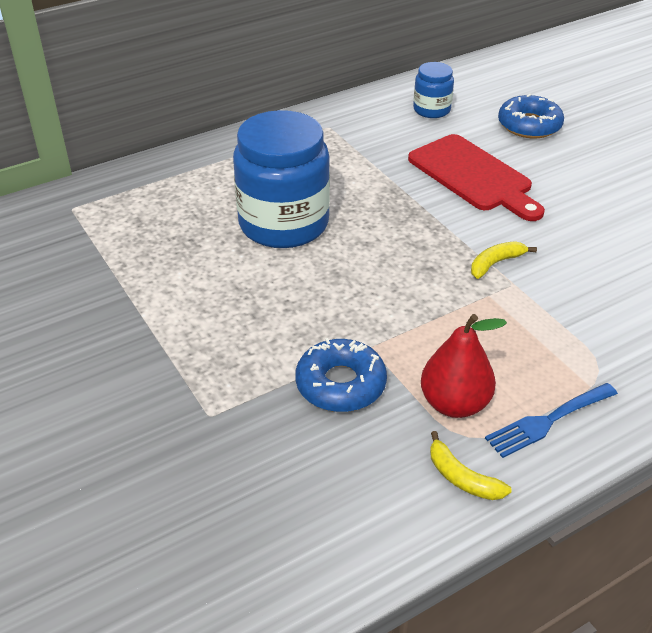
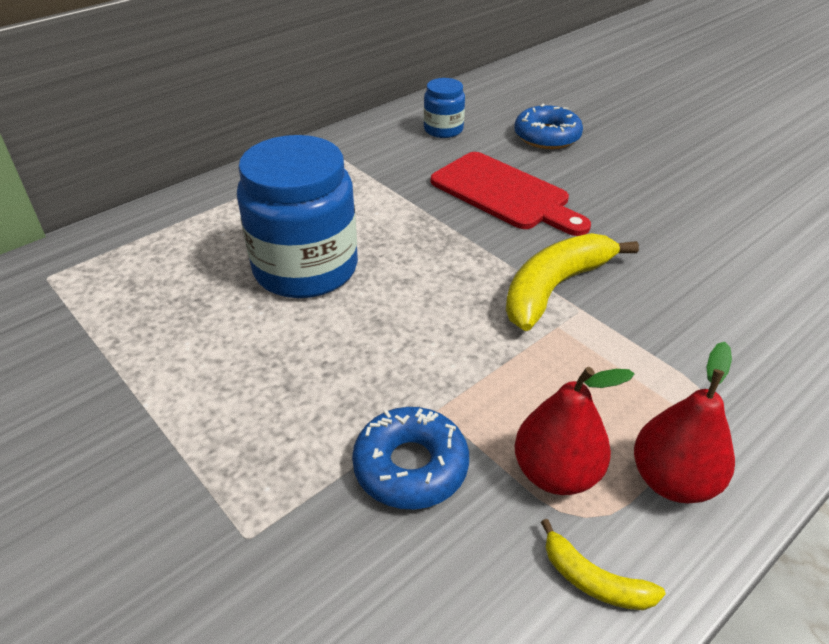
camera: 10 degrees left, 0 degrees up
yellow banana [471,241,537,279] -> yellow banana [506,233,639,331], size x1.99
blue fork [485,383,618,458] -> red pear [634,342,735,503]

